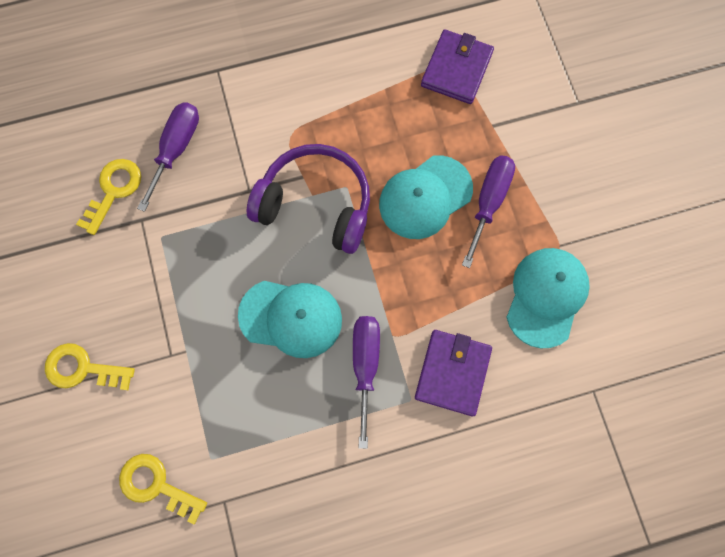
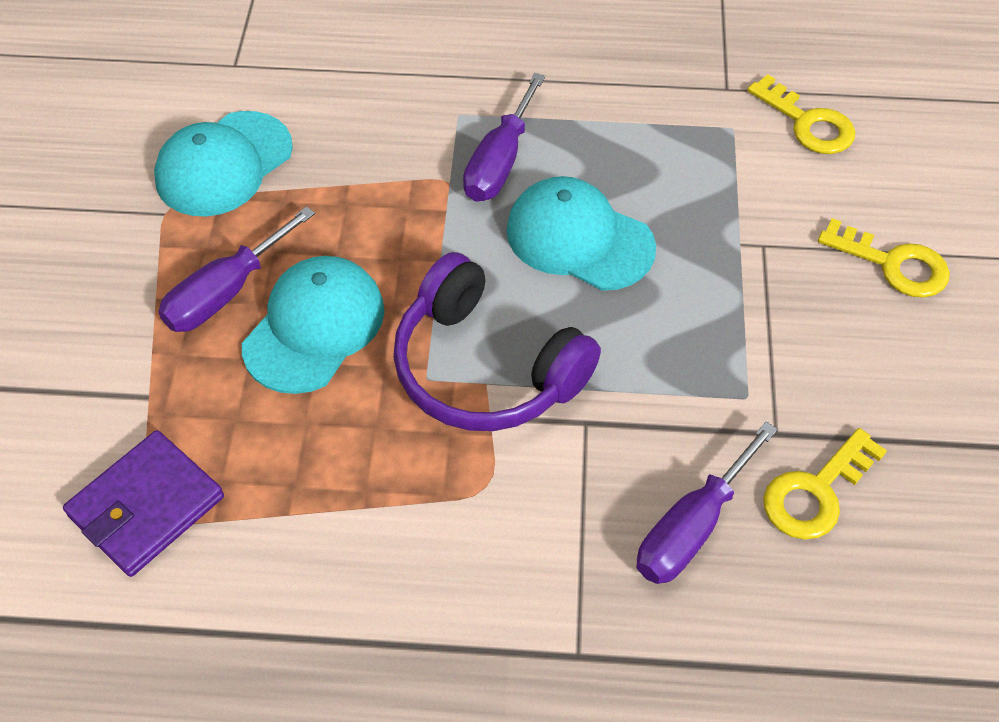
camera: 160 degrees left, 20 degrees down
turquoise cap [379,155,473,239] -> turquoise cap turned 45 degrees counterclockwise [242,256,384,394]
purple wallet [415,330,492,416] -> none

